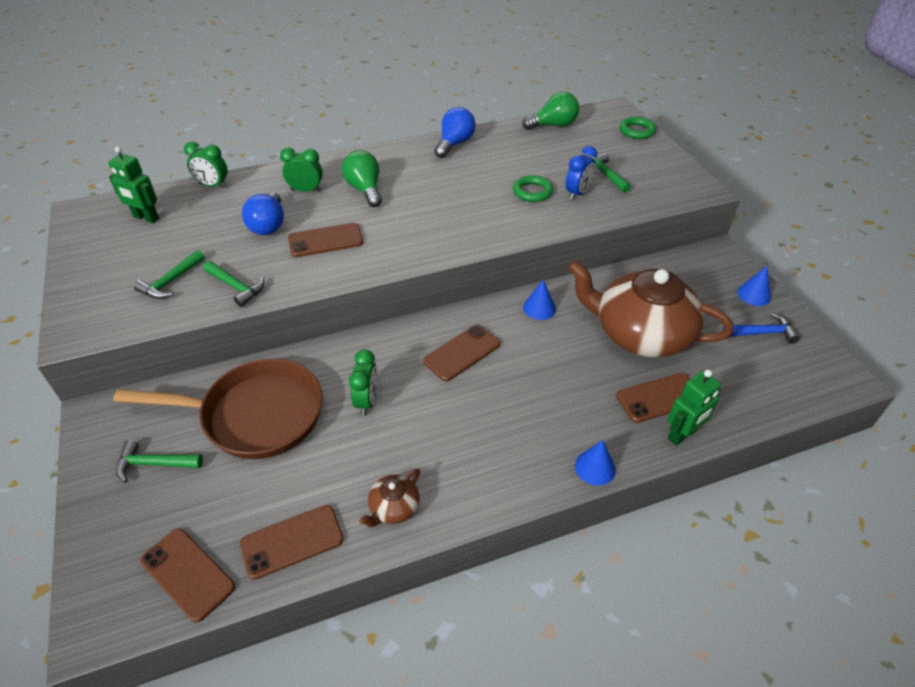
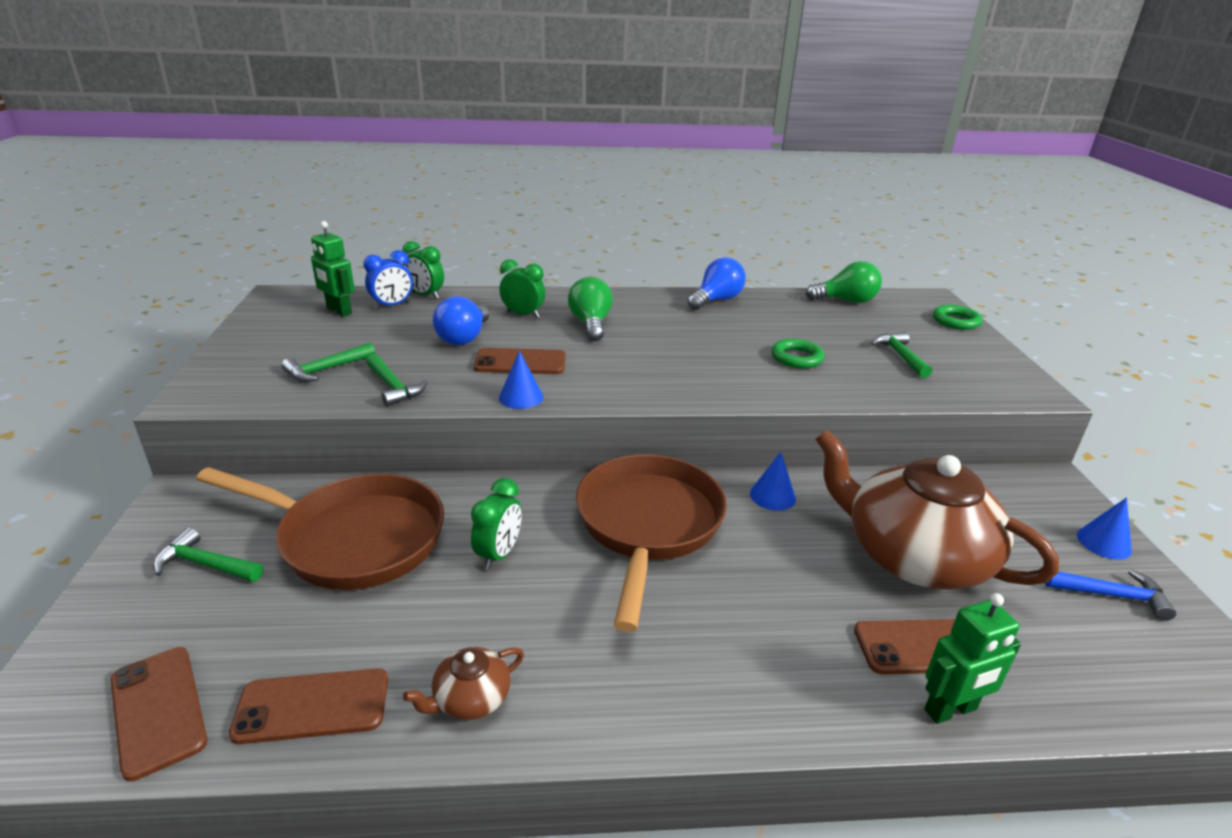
camera: 15 degrees right, 15 degrees down
brown phone [423,325,500,381] -> brown pan [576,454,727,632]
blue clock [565,146,597,200] -> blue clock moved to [363,250,413,309]
blue cone [575,440,616,486] -> blue cone moved to [499,351,543,409]

